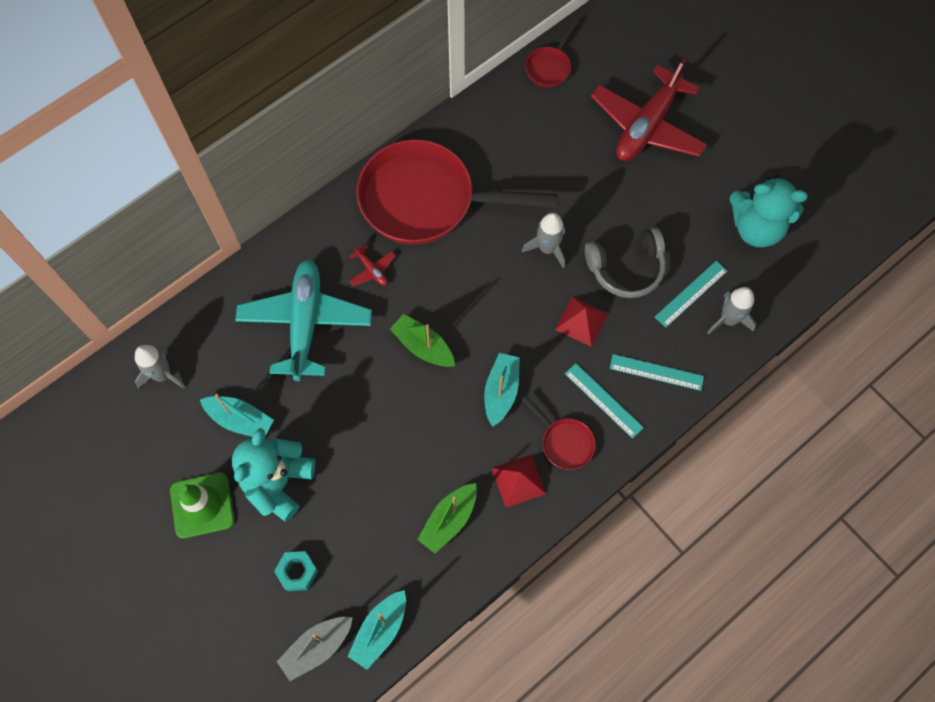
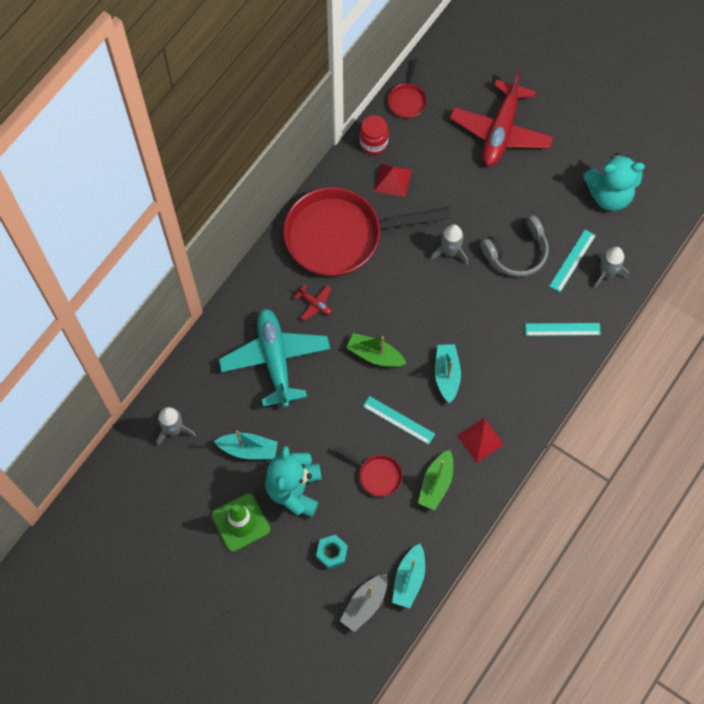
camera: 15 degrees left, 0 degrees up
red pan [521,396,595,470] -> red pan moved to [335,446,403,497]
red pyramid [555,297,608,347] -> red pyramid moved to [374,164,412,197]
turquoise ruler [565,363,644,439] -> turquoise ruler moved to [363,396,435,445]
none -> red jar [359,115,389,155]

